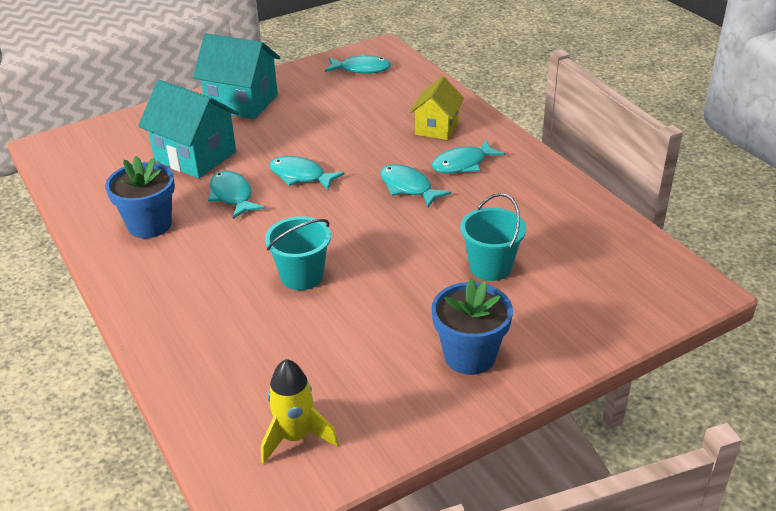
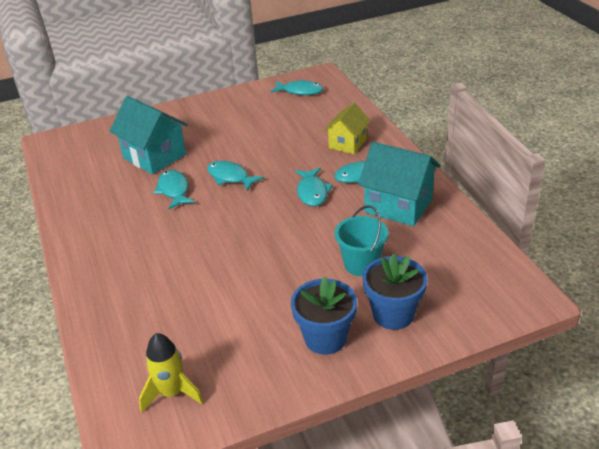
camera: 10 degrees right, 0 degrees up
blue flower pot [105,156,175,238] -> blue flower pot moved to [362,254,427,330]
turquoise house [193,33,280,119] -> turquoise house moved to [358,142,441,226]
turquoise bucket [265,216,331,290] -> none
turquoise fish [380,164,451,207] -> turquoise fish turned 150 degrees counterclockwise [295,168,333,206]

